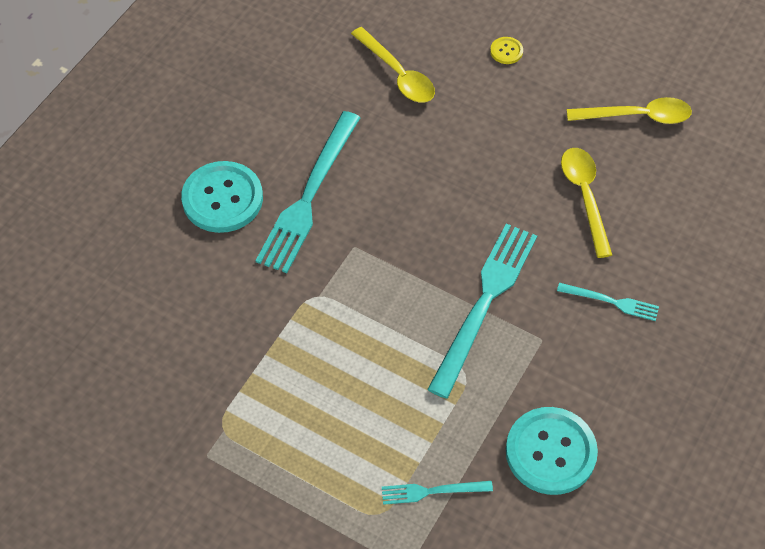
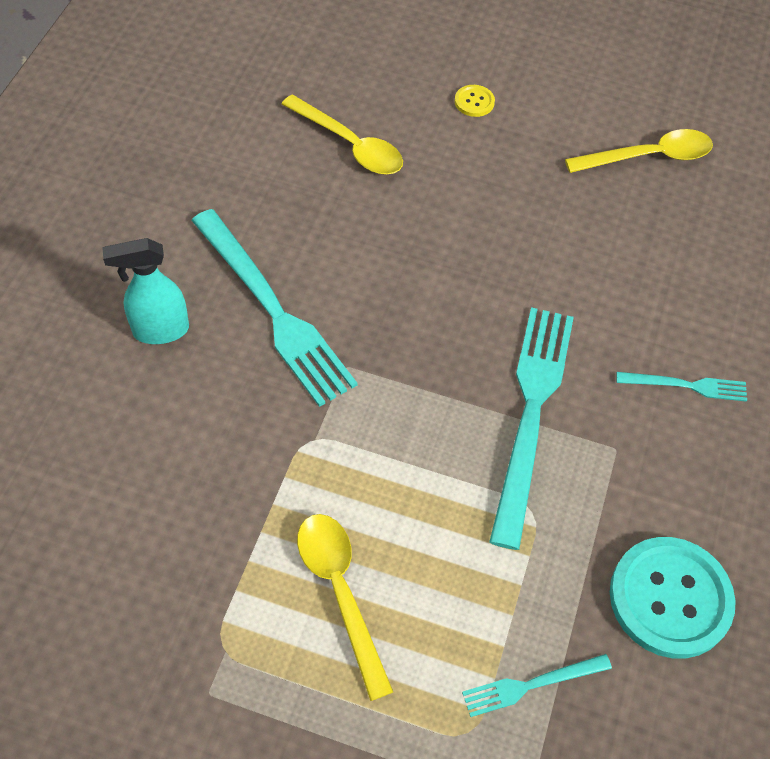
camera: 15 degrees left, 0 degrees up
turquoise button [181,161,263,233] -> turquoise spray bottle [102,238,189,344]
turquoise fork [255,111,360,273] -> turquoise fork turned 45 degrees counterclockwise [191,209,358,407]
yellow spoon [561,148,612,258] -> yellow spoon moved to [297,514,393,701]

